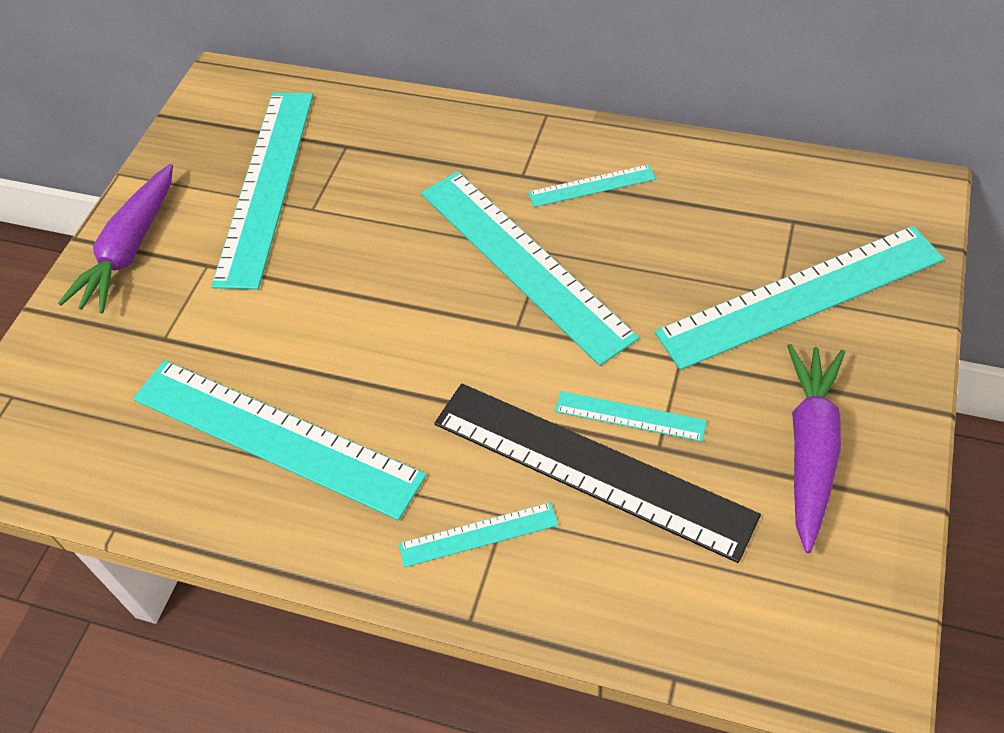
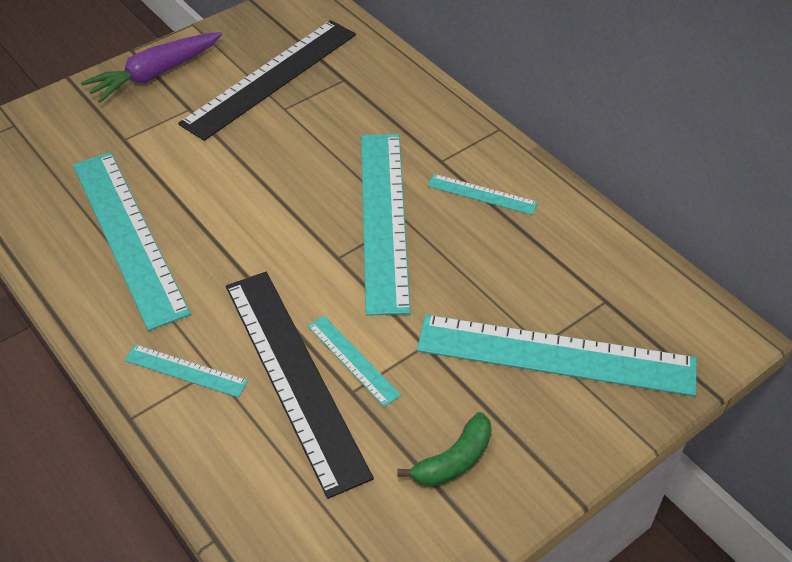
camera: 30 degrees right, 5 degrees down
turquoise ruler [211,93,313,290] -> black ruler [178,20,356,141]
purple carrot [787,344,845,553] -> green banana [397,412,492,487]

